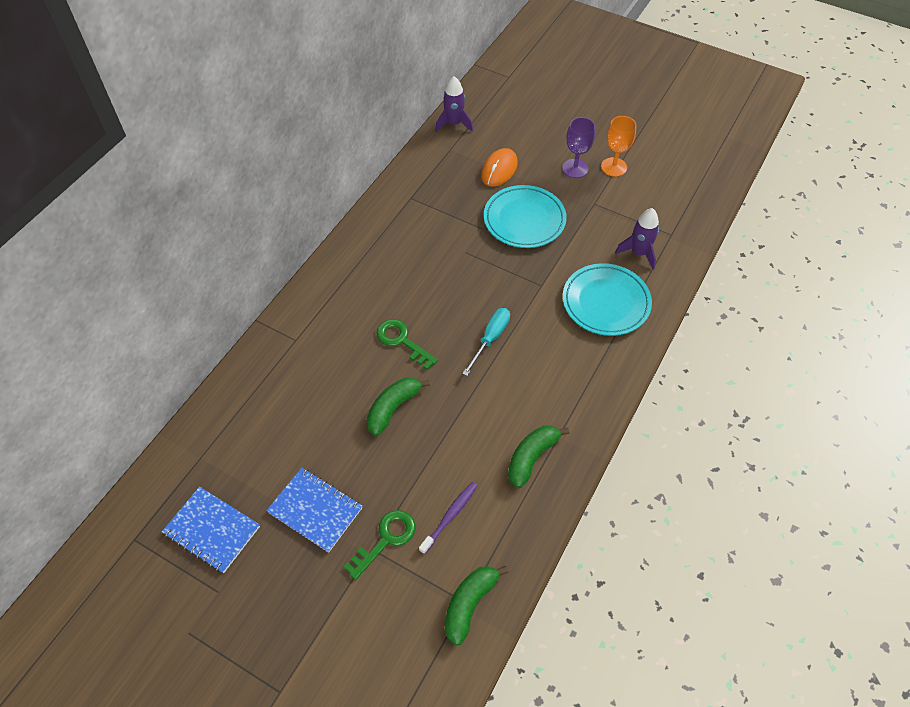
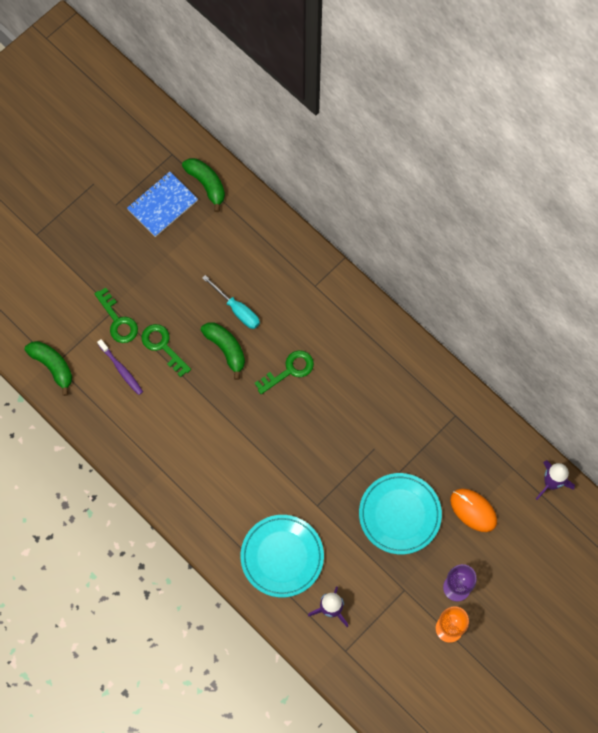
camera: 105 degrees right, 15 degrees up
blue notebook [266,467,362,553] -> none
turquoise screwdriver [462,308,510,376] -> turquoise screwdriver moved to [202,275,260,329]
green banana [508,426,570,488] -> green banana moved to [182,158,225,212]
none -> green key [141,324,191,377]

